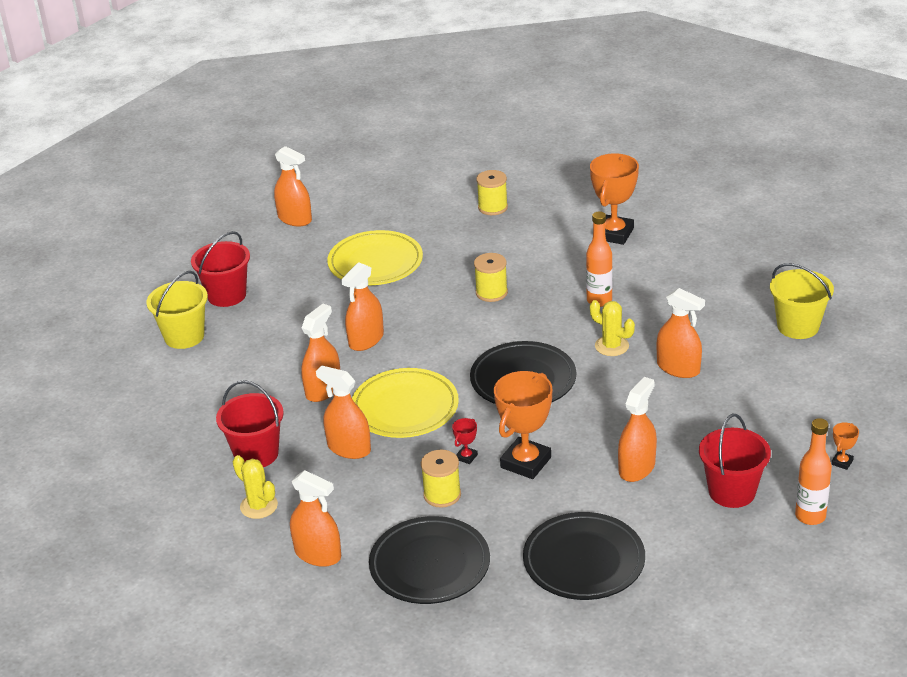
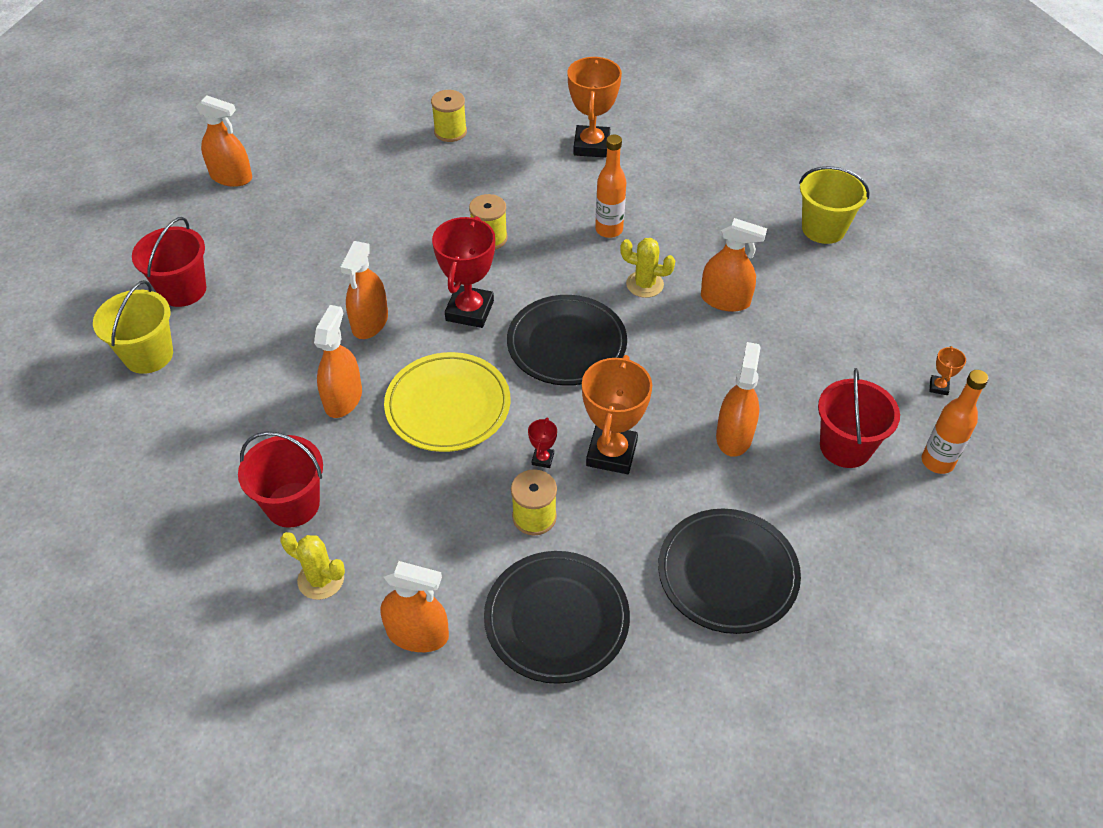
camera: 20 degrees left, 15 degrees up
orange spray bottle [316,366,371,459] -> none
yellow plate [327,230,423,285] -> none
none -> red trophy [432,216,495,328]

